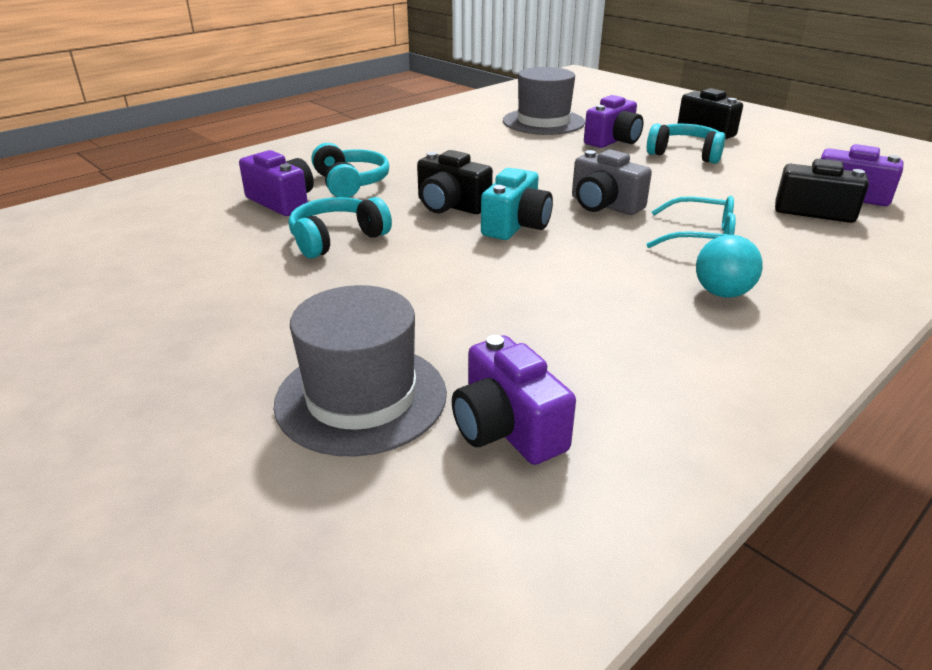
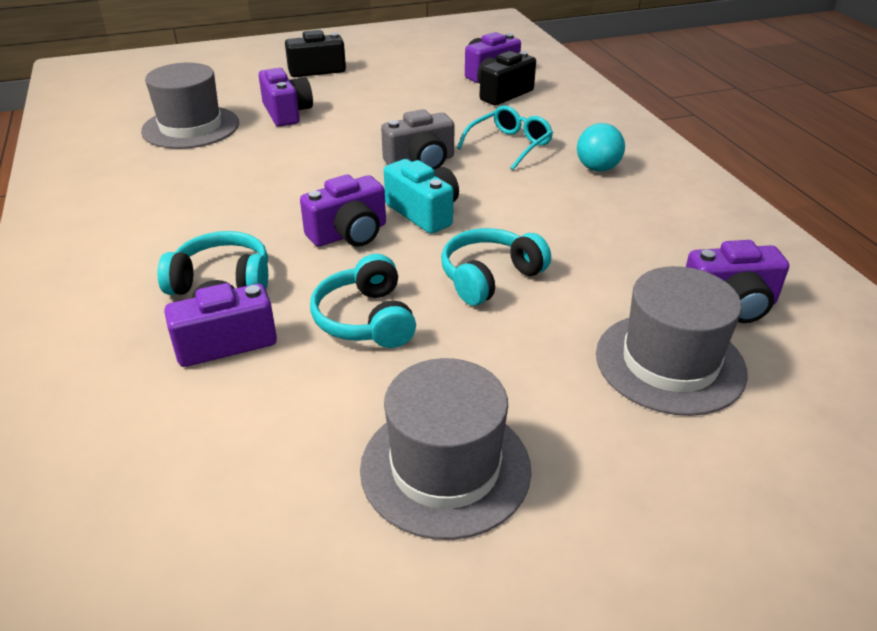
camera: 65 degrees left, 5 degrees up
black camera [417,150,493,214] -> purple camera [300,175,386,247]
turquoise headphones [647,124,725,164] -> turquoise headphones moved to [441,228,551,306]
none -> grey hat [360,358,531,540]

